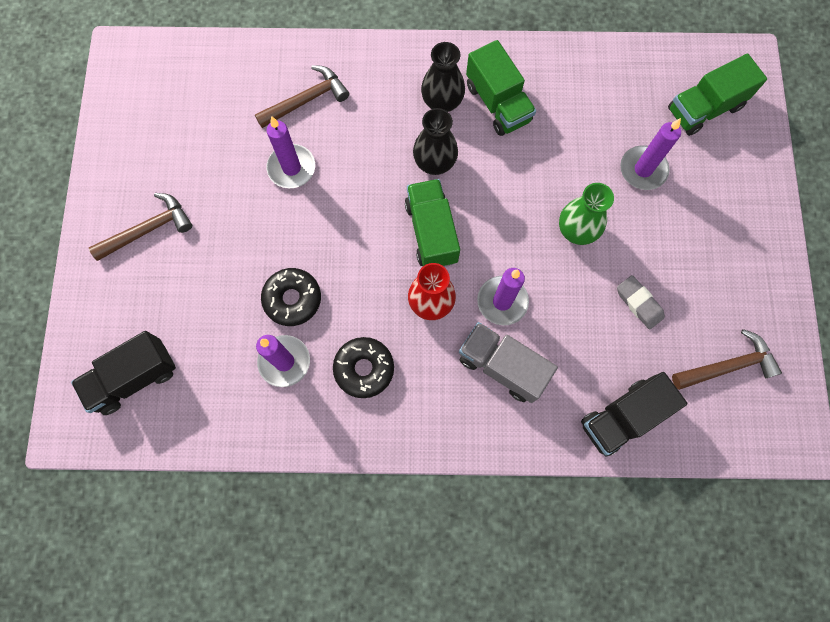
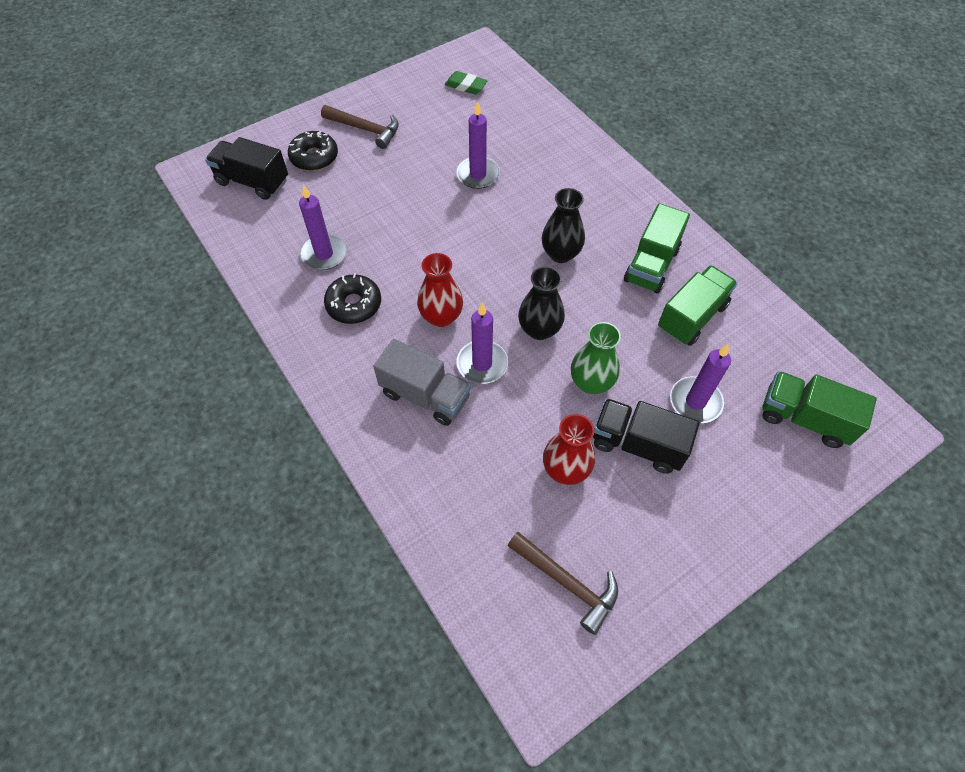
camera: 55 degrees right, 15 degrees down
brown hammer [255,65,349,128] -> none
black donut [261,268,321,326] -> black donut moved to [288,131,338,171]
green truck [405,179,460,267] -> green truck moved to [658,265,738,346]
black vase [421,42,465,112] -> black vase moved to [518,266,565,340]
grey truck [459,322,558,403] -> grey truck turned 120 degrees clockwise [373,339,471,426]
black truck [581,372,687,457] -> black truck moved to [593,398,699,474]
grey eraser [617,275,665,330] -> red vase [543,414,595,485]
none -> green eraser [445,71,488,94]

